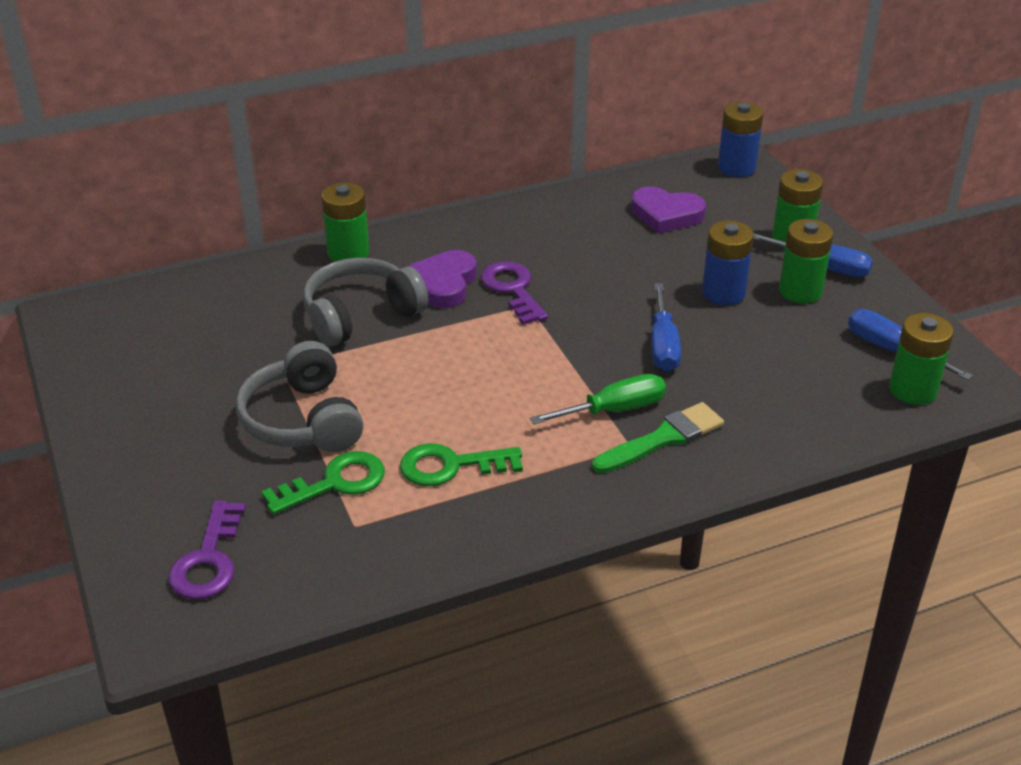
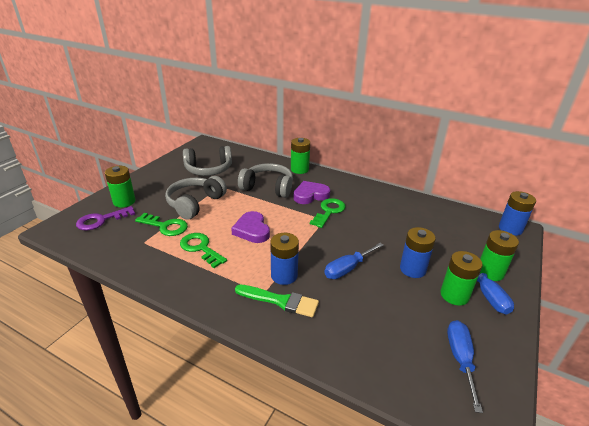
camera: 50 degrees right, 5 degrees down
purple key [481,261,548,325] -> green key [310,198,346,228]
green screwdriver [530,374,666,424] -> blue battery [270,233,299,285]
purple heart [631,186,706,233] -> purple heart moved to [231,211,270,243]
green battery [889,313,954,405] -> green battery moved to [105,166,136,207]
none -> grey headphones [183,146,232,176]

